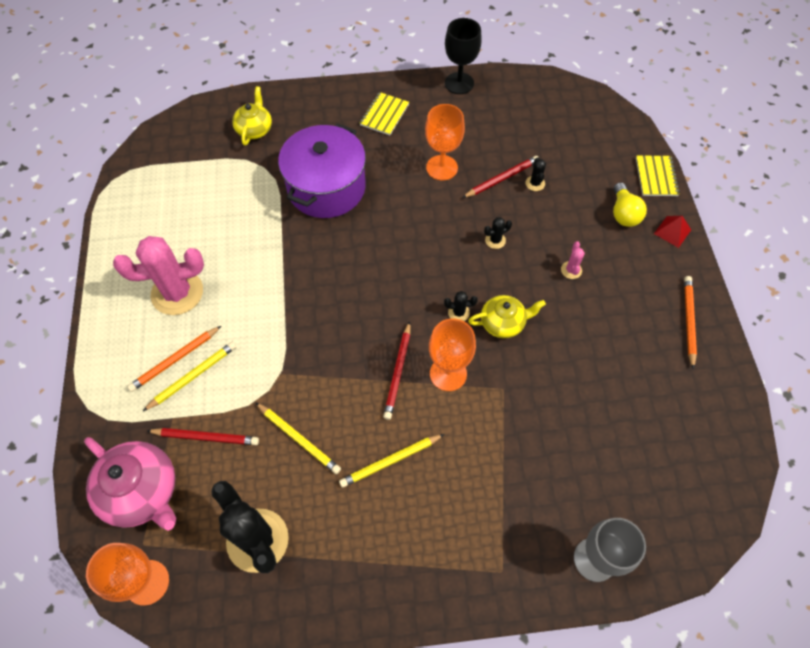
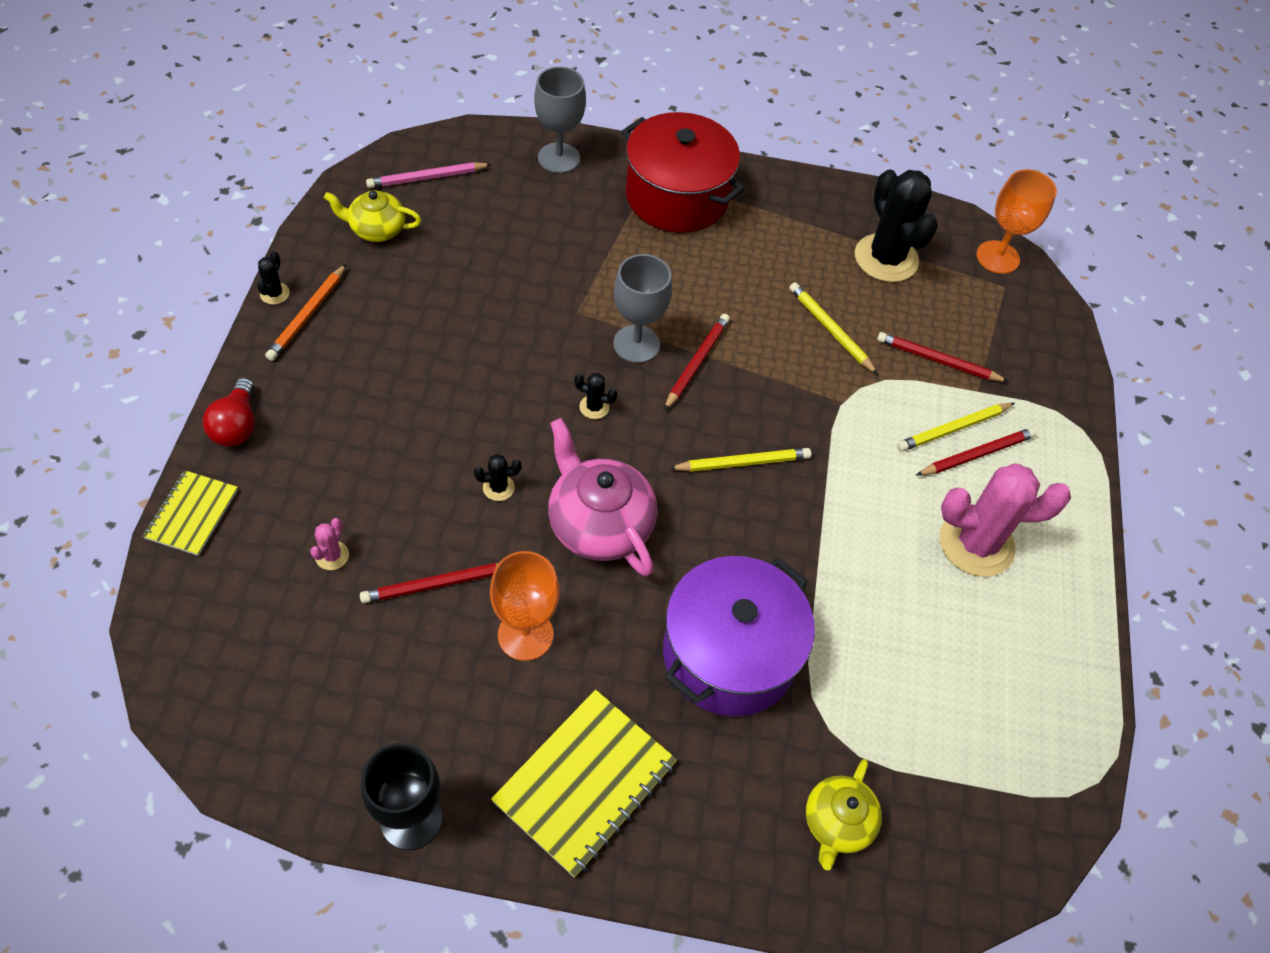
camera: 170 degrees left, 5 degrees down
pink teapot [84,437,176,531] -> pink teapot moved to [548,418,657,576]
orange pencil [127,326,221,392] -> red pencil [916,427,1037,476]
yellow pencil [339,434,444,488] -> yellow pencil moved to [669,448,811,472]
yellow notebook [360,92,409,135] -> yellow notebook [491,690,677,878], size x1.69
orange goblet [429,319,476,391] -> grey goblet [613,254,672,363]
yellow teapot [468,295,546,338] -> yellow teapot moved to [324,190,421,242]
black cactus [525,157,546,191] -> black cactus moved to [257,251,290,305]
pink cactus [561,241,585,279] -> pink cactus moved to [310,518,349,570]
yellow light bulb [613,182,647,227] -> none
red pyramid [654,216,691,248] -> red light bulb [203,378,255,447]
none -> pink pencil [366,162,492,188]
none -> red pot [622,112,745,233]

